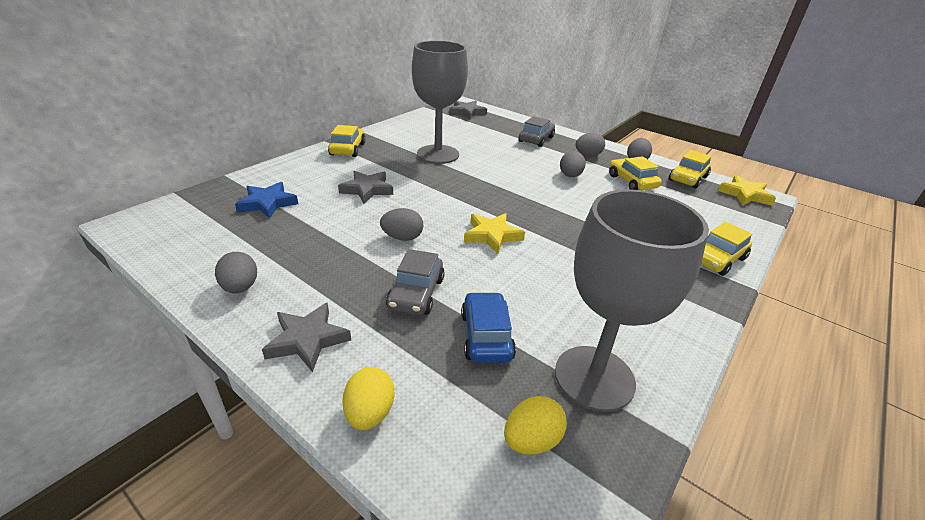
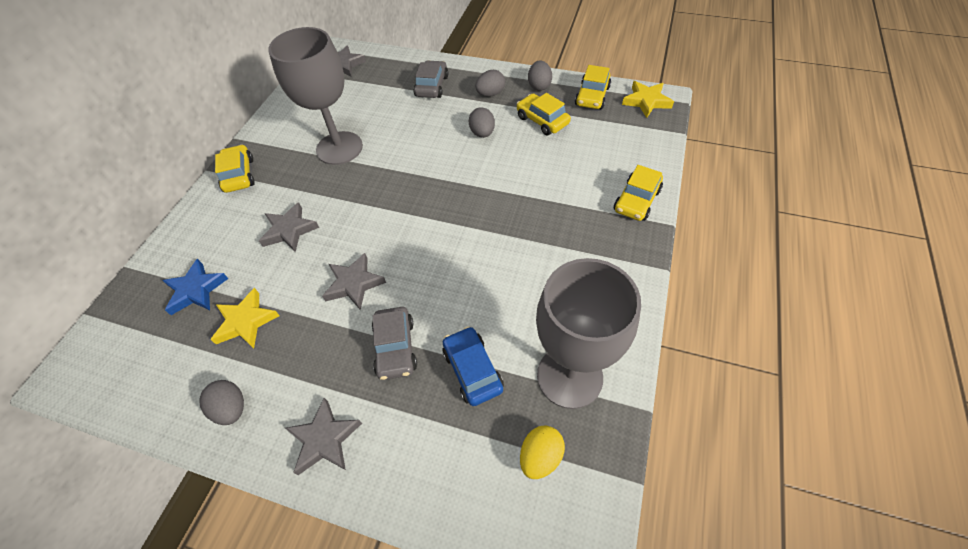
camera: 15 degrees left, 20 degrees up
yellow egg [342,367,394,430] -> none
grey egg [380,208,423,241] -> grey star [322,253,386,310]
yellow star [464,213,525,254] -> yellow star moved to [210,288,280,348]

